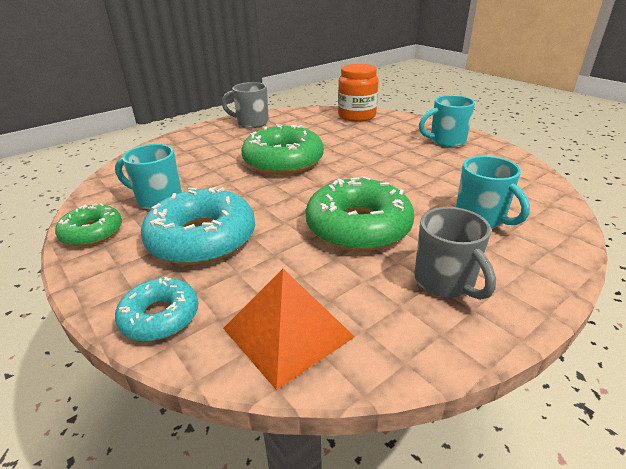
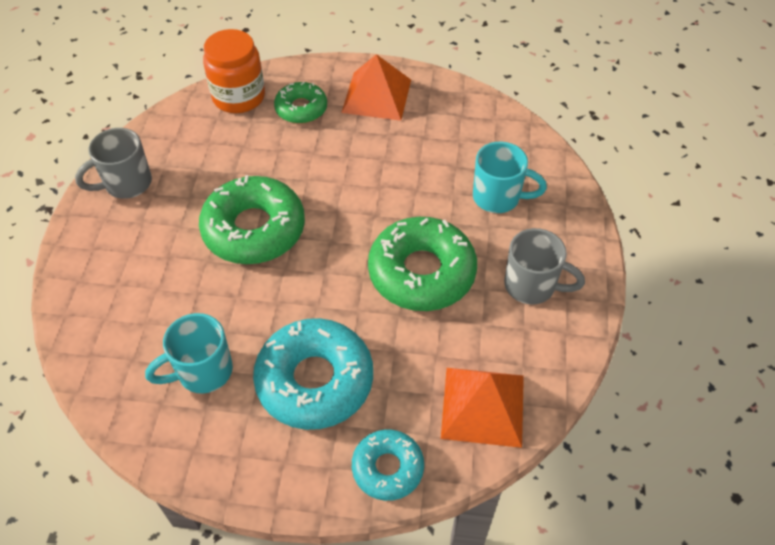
camera: 45 degrees left, 20 degrees up
green donut [55,203,122,246] -> green donut moved to [274,82,327,124]
turquoise mug [419,95,475,147] -> orange pyramid [341,54,411,121]

